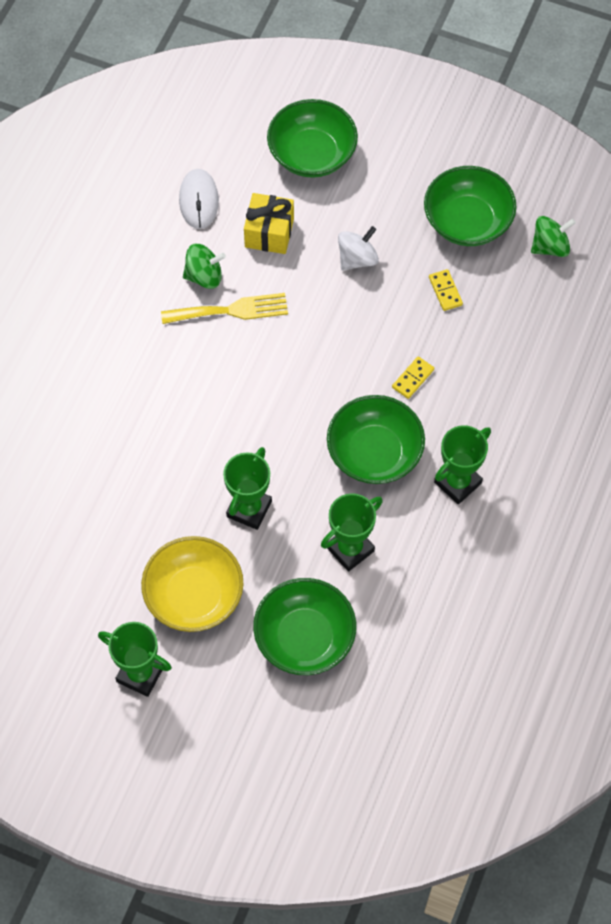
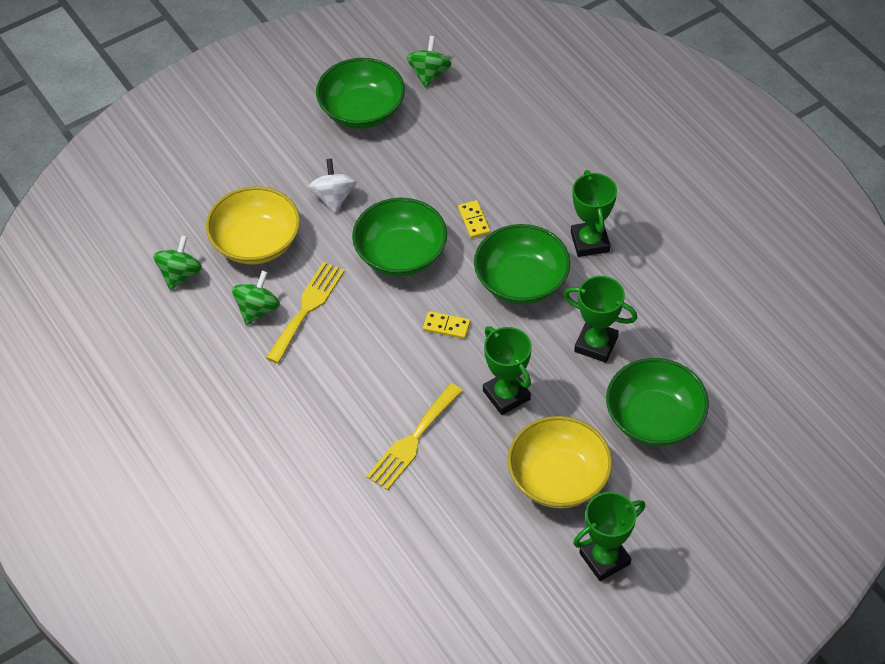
camera: 55 degrees left, 10 degrees down
white mouse [179,169,219,229] -> green spinning top [153,235,202,290]
yellow gift [244,193,294,254] -> yellow bowl [206,186,300,264]
green bowl [267,99,358,178] -> green bowl moved to [352,198,447,276]
green trophy [321,493,383,572] -> green trophy turned 60 degrees counterclockwise [563,276,637,363]
yellow domino [429,269,463,311] -> yellow domino moved to [423,311,470,339]
none -> yellow fork [366,383,463,491]

